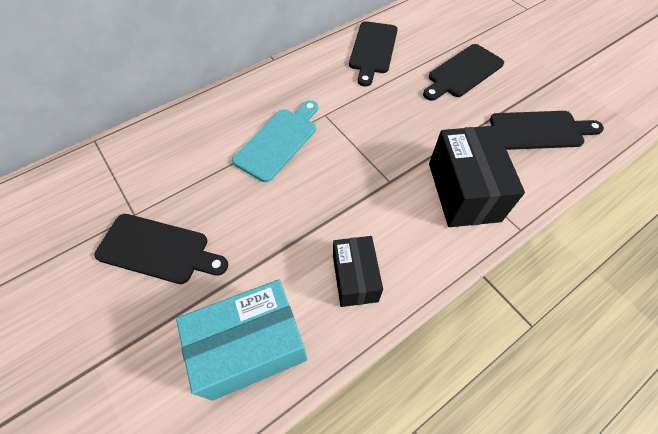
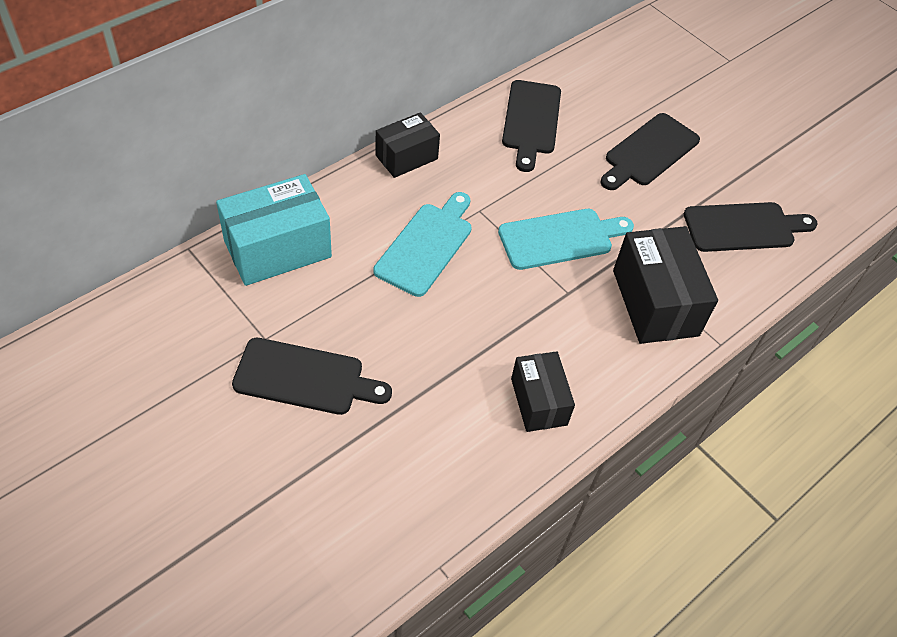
camera: 10 degrees left, 5 degrees down
turquoise box [176,279,307,401] -> turquoise box moved to [216,174,332,286]
none -> black box [376,112,440,178]
none -> turquoise cutting board [498,209,634,270]

